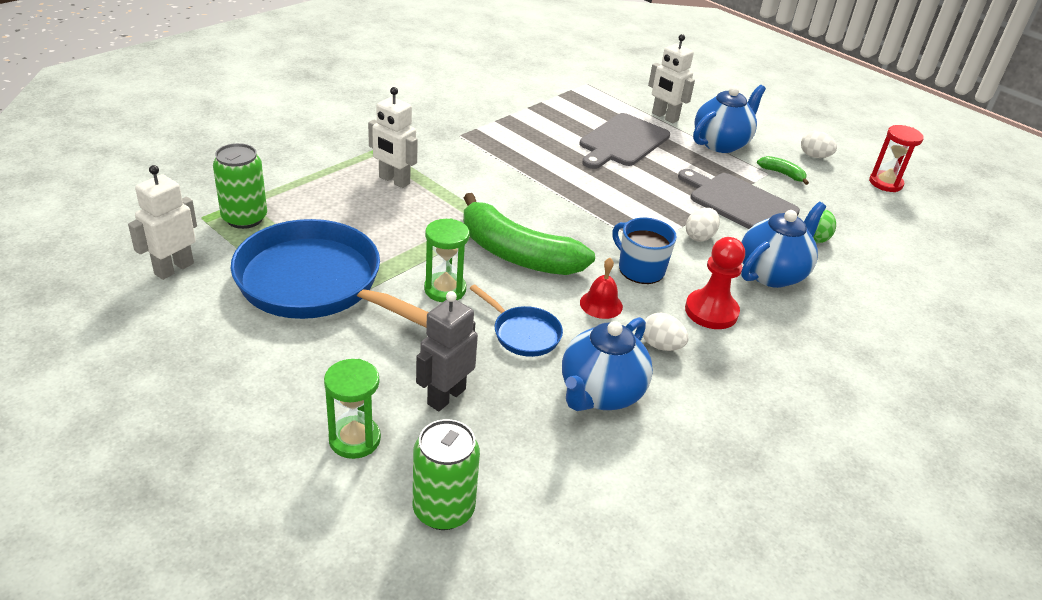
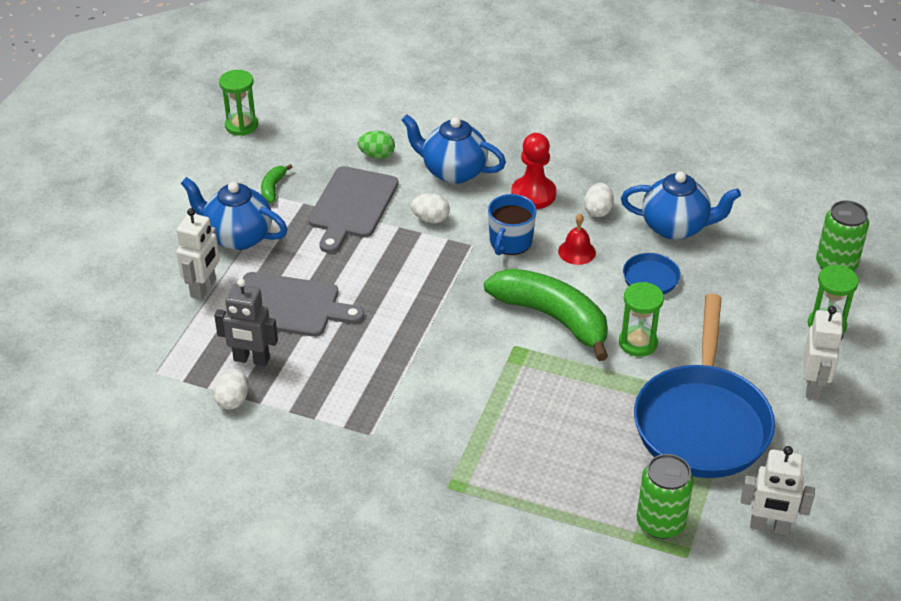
camera: 110 degrees left, 5 degrees up
white robot [368,87,418,188] -> white robot moved to [803,306,843,400]
grey robot [416,291,478,411] -> grey robot moved to [214,279,278,366]
green banana [463,193,595,275] -> green banana turned 60 degrees counterclockwise [484,269,608,361]
white egg [801,131,837,158] -> white egg moved to [213,369,248,410]
red hourglass [869,125,924,192] -> green hourglass [219,70,258,136]

